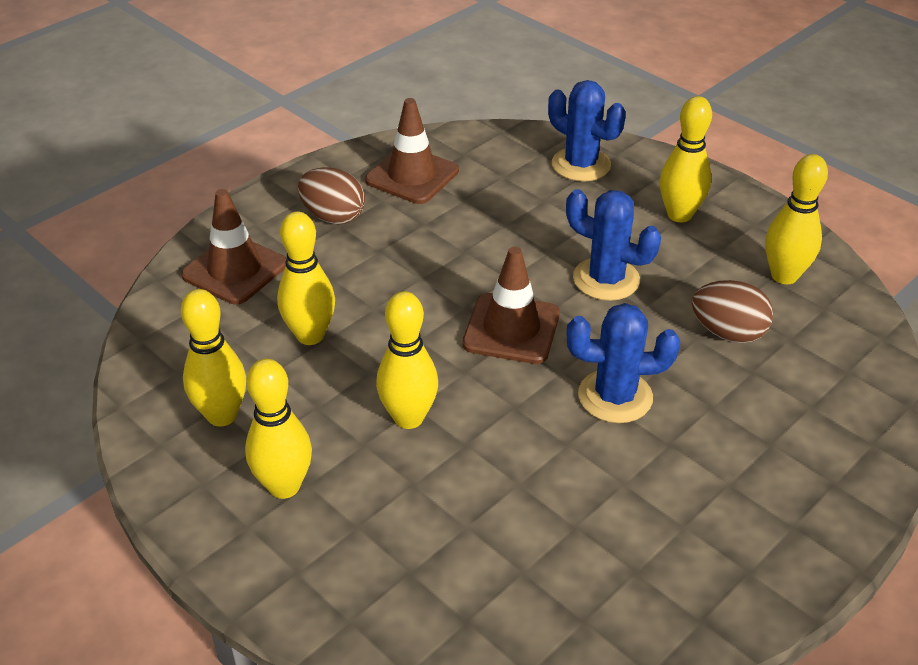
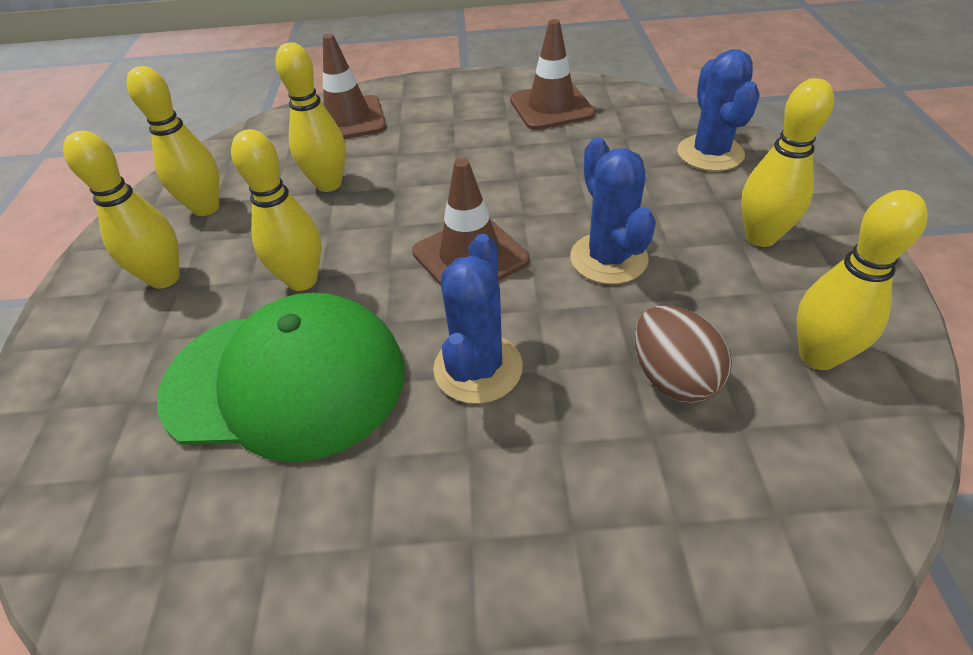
camera: 45 degrees right, 5 degrees up
brown egg [298,167,365,224] -> none
blue cactus [567,303,680,423] -> blue cactus turned 60 degrees clockwise [433,234,523,404]
none -> green cap [157,292,404,462]

